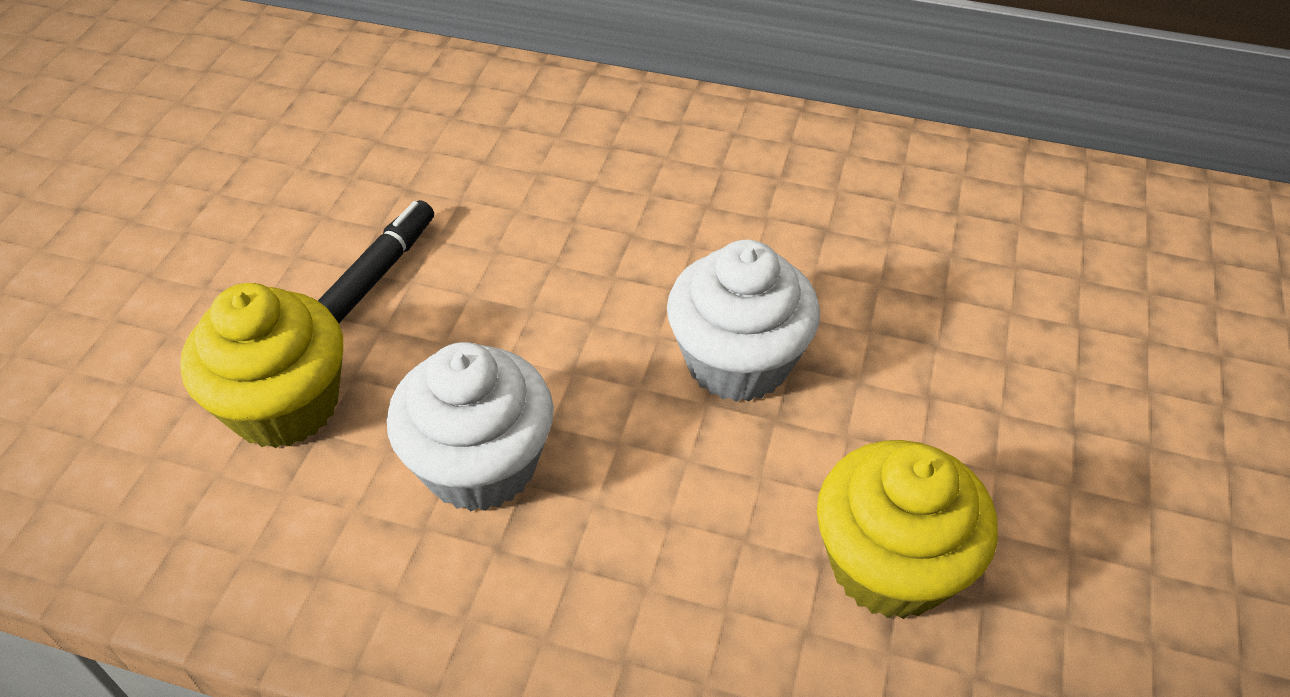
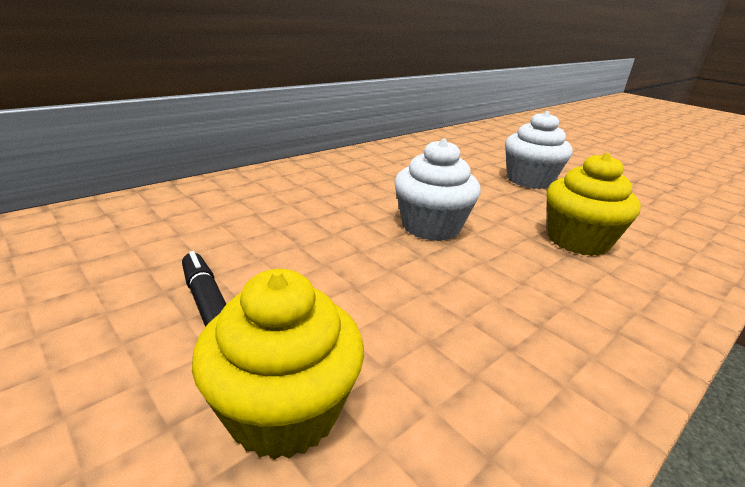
camera: 60 degrees left, 20 degrees down
white cupcake [387,342,554,512] -> white cupcake moved to [505,111,573,189]

